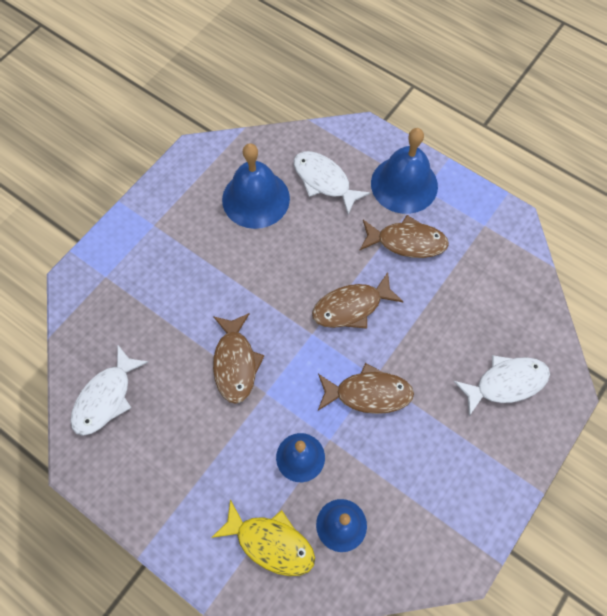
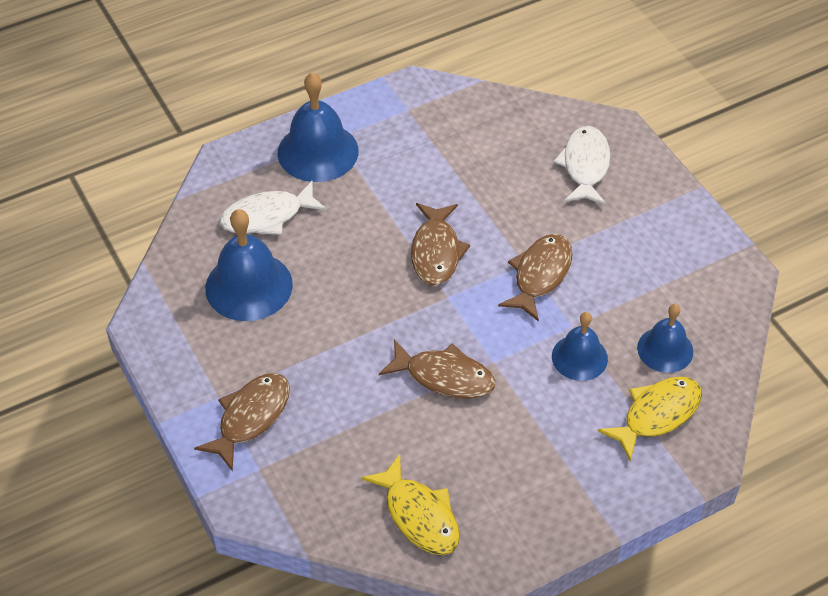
camera: 65 degrees left, 15 degrees down
white fish [70,345,149,436] -> yellow fish [361,454,460,555]
brown fish [359,215,449,258] -> brown fish moved to [194,373,290,471]

